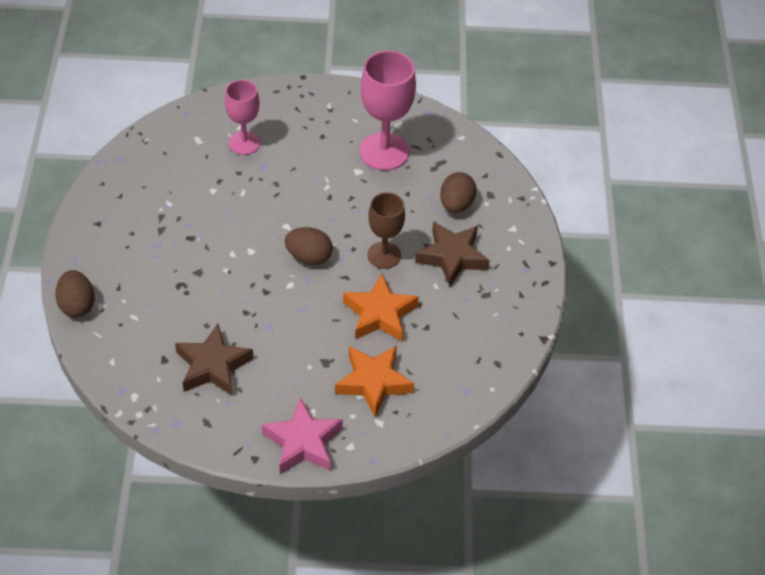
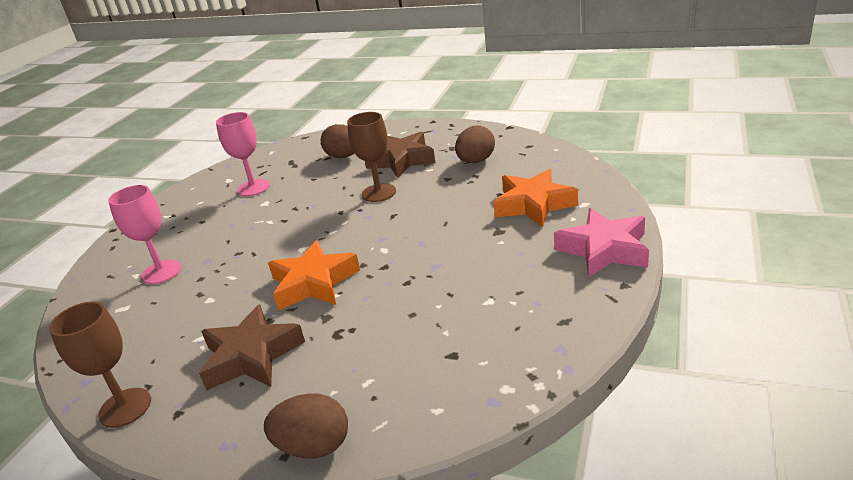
camera: 65 degrees left, 20 degrees down
brown star [175,324,253,395] -> brown star moved to [199,304,305,390]
brown egg [285,227,333,265] -> brown egg moved to [455,126,495,163]
orange star [343,274,419,341] -> orange star moved to [268,240,360,310]
pink goblet [360,50,416,170] -> pink goblet [216,112,270,196], size x0.64
none -> brown goblet [49,302,151,428]

